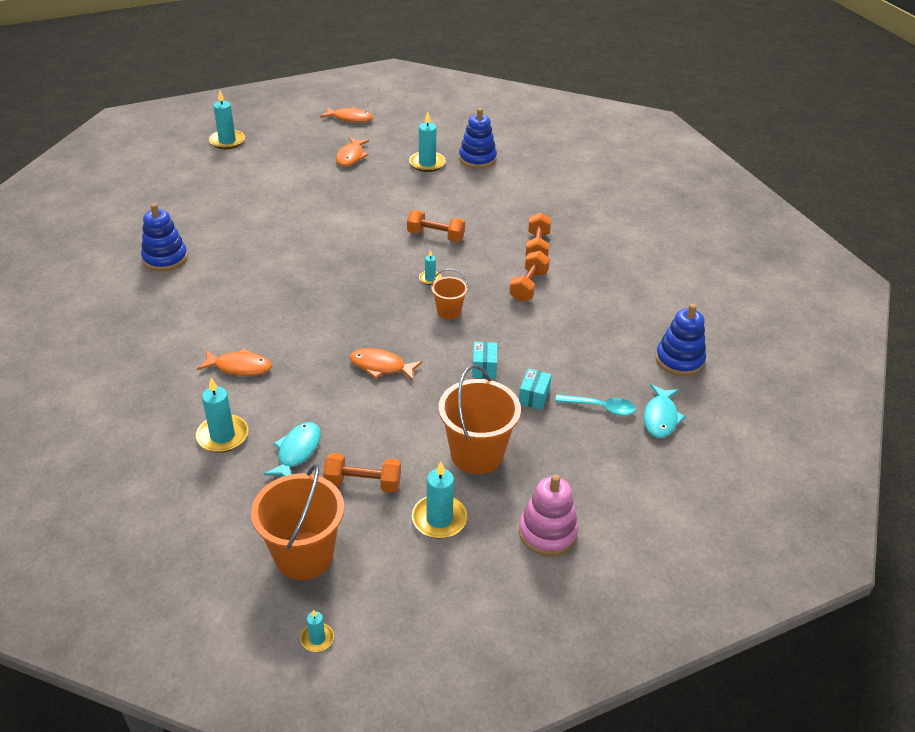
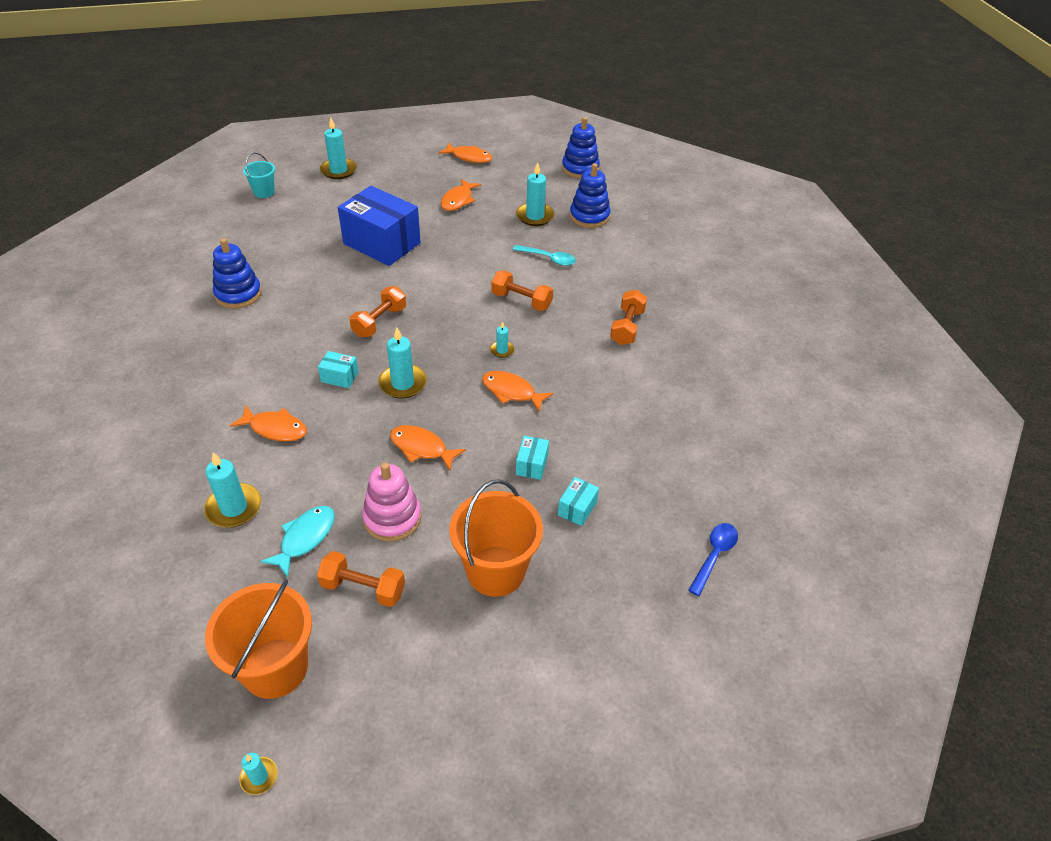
camera: 10 degrees right, 5 degrees up
turquoise candle [412,461,467,538] -> turquoise candle moved to [378,327,427,399]
orange bucket [431,269,468,319] -> orange fish [482,371,554,412]
orange dumbbell [509,251,550,302] -> orange dumbbell moved to [349,286,406,337]
pink stacking toy [519,475,578,556] -> pink stacking toy moved to [362,462,422,542]
turquoise spoon [555,394,636,416] -> turquoise spoon moved to [513,245,576,266]
turquoise fish [644,384,686,438] -> blue spoon [688,523,738,596]
blue stacking toy [656,304,706,376] -> blue stacking toy moved to [562,117,600,179]
none -> turquoise bucket [243,152,275,198]
none -> turquoise box [318,351,358,388]
none -> blue box [338,186,421,266]

